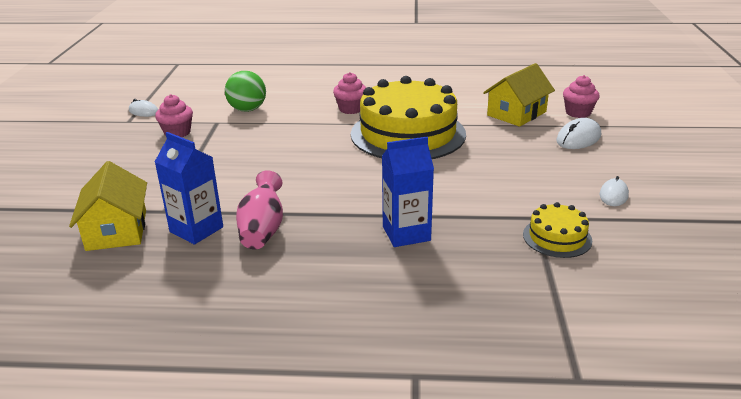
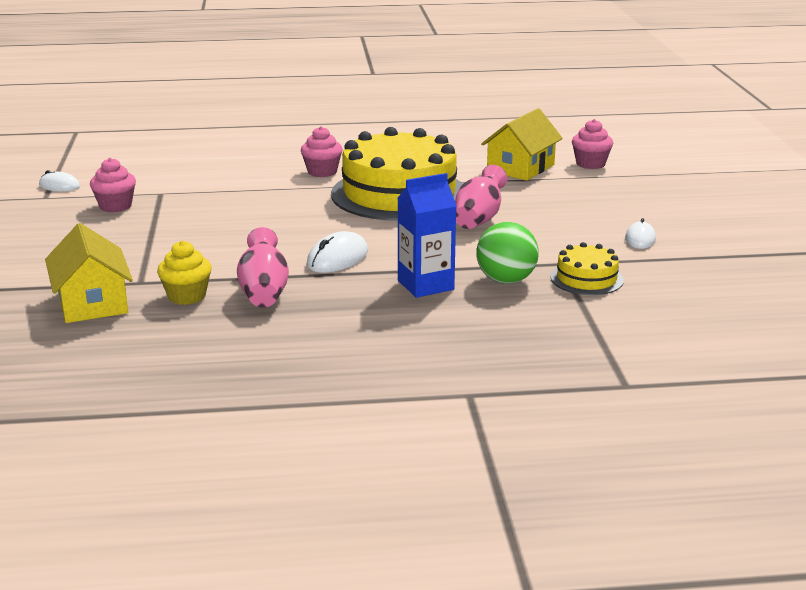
camera: 10 degrees left, 5 degrees down
blue carton [155,132,223,245] -> yellow cupcake [157,241,212,305]
green ball [225,71,266,112] -> green ball moved to [476,222,538,284]
white mouse [556,118,601,149] -> white mouse moved to [307,231,368,273]
none -> pink vase [455,165,507,229]

